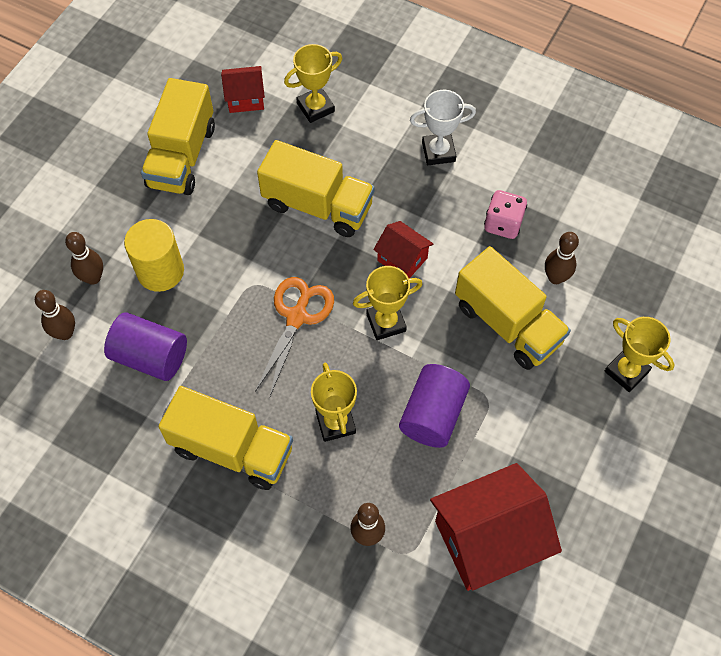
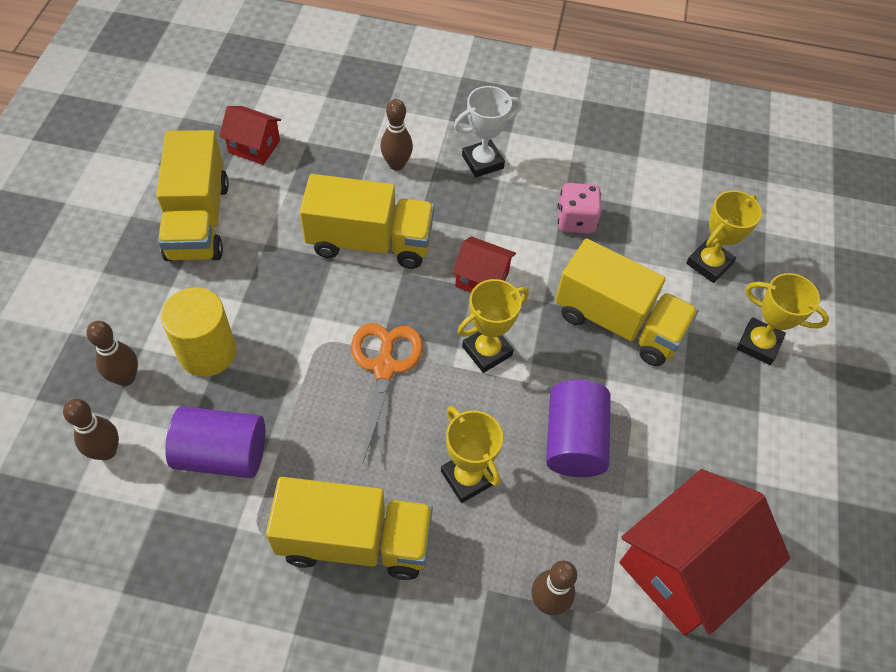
camera: 20 degrees left, 5 degrees down
red house [221,66,265,113] -> red house turned 45 degrees clockwise [219,106,281,165]
yellow trophy [284,44,342,123] -> yellow trophy moved to [686,190,762,283]
brown bowling pin [545,232,579,284] -> brown bowling pin moved to [380,99,413,171]

